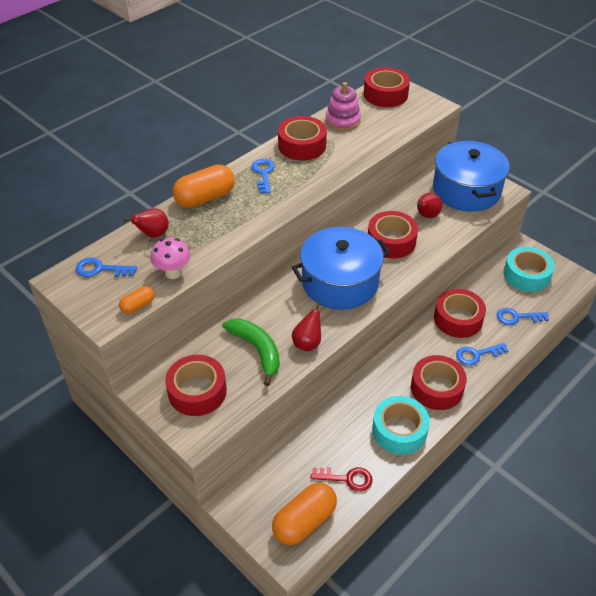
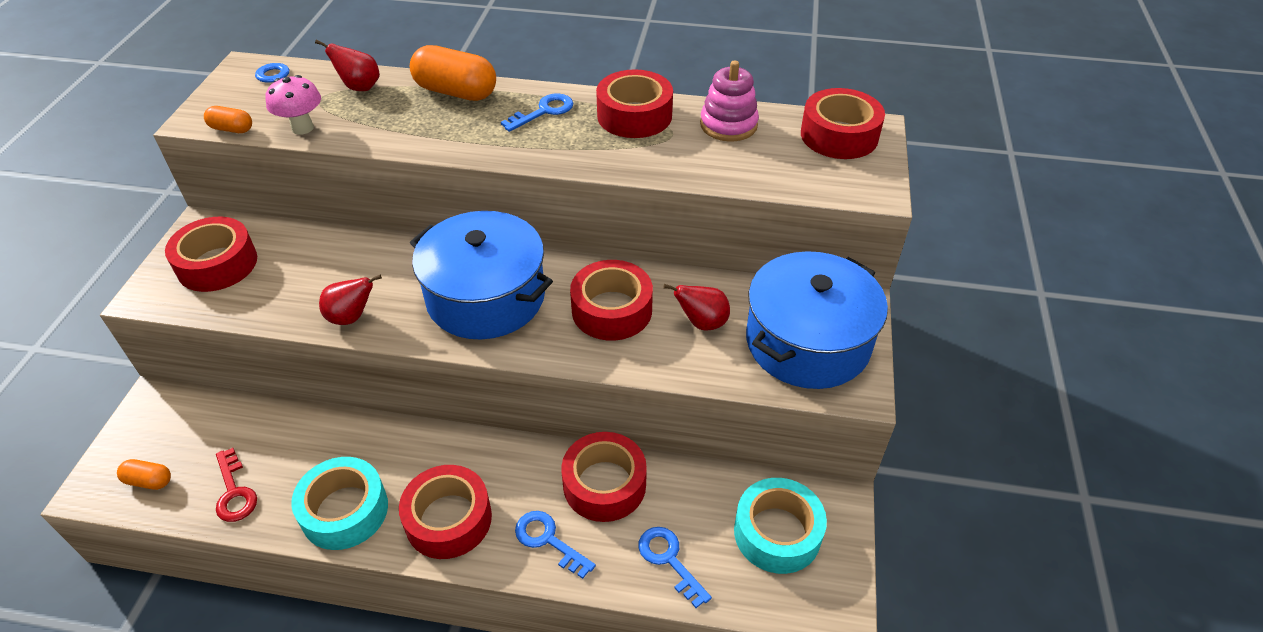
camera: 55 degrees right, 0 degrees up
green banana [222,318,280,386] -> none
orange capsule [272,482,337,545] -> orange capsule [117,459,171,490], size x0.51

